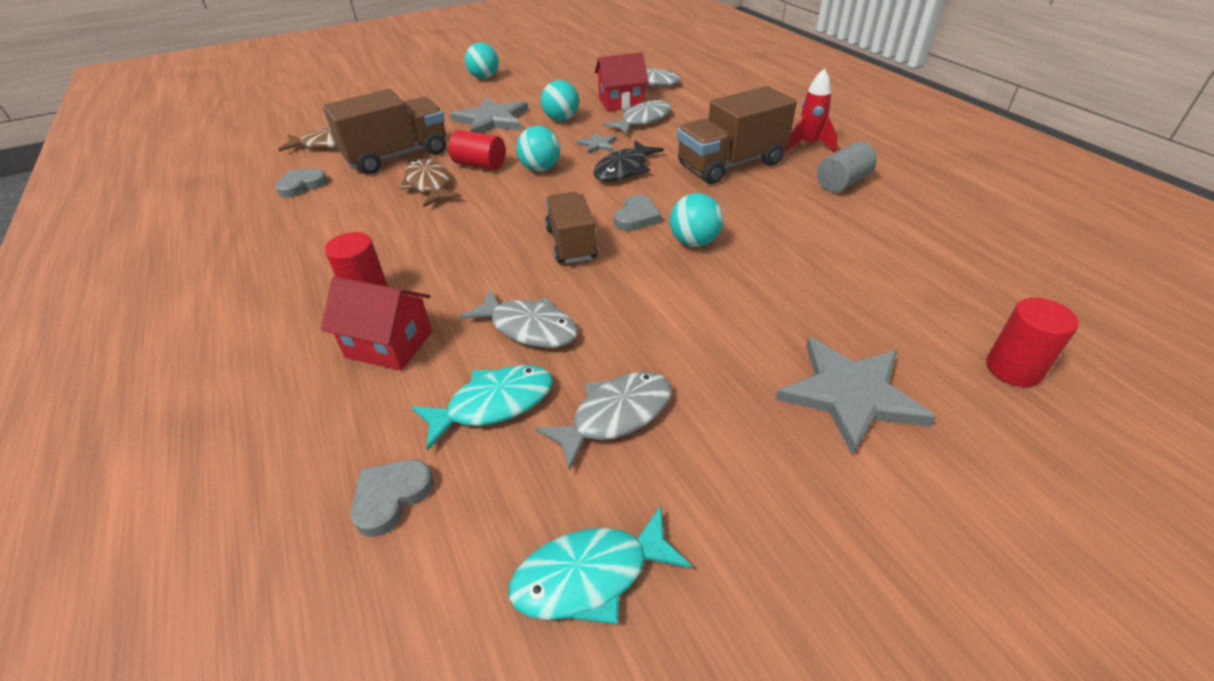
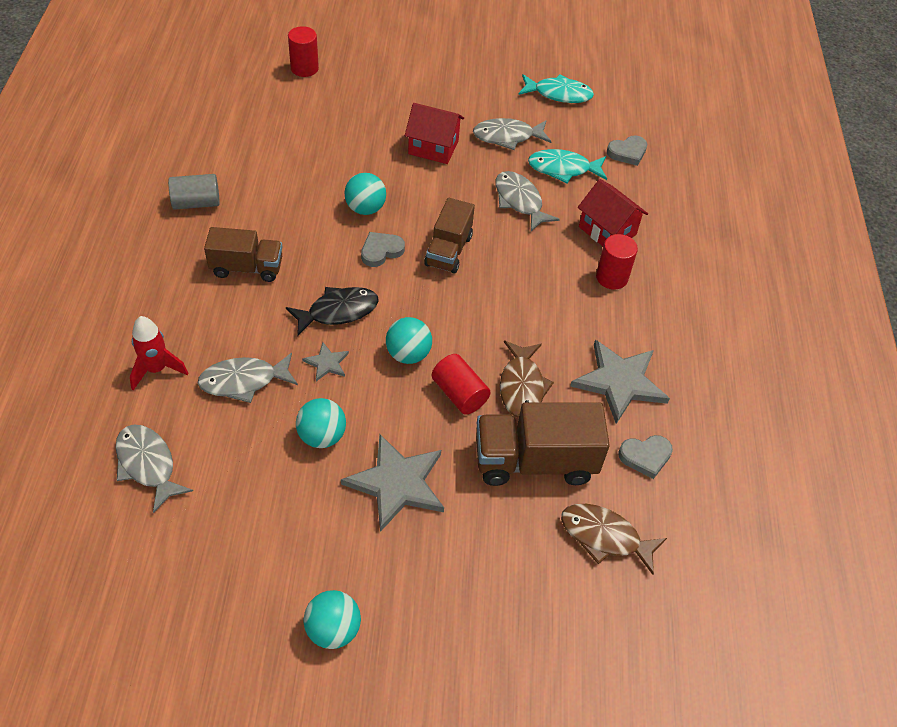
camera: 155 degrees left, 10 degrees up
red house [595,52,649,111] -> red house moved to [405,103,464,164]
brown truck [677,86,797,184] -> brown truck [204,227,282,282], size x0.66
grey star [775,337,936,456] -> grey star moved to [570,340,670,424]
red rocket [784,68,838,152] -> red rocket moved to [130,316,188,390]

